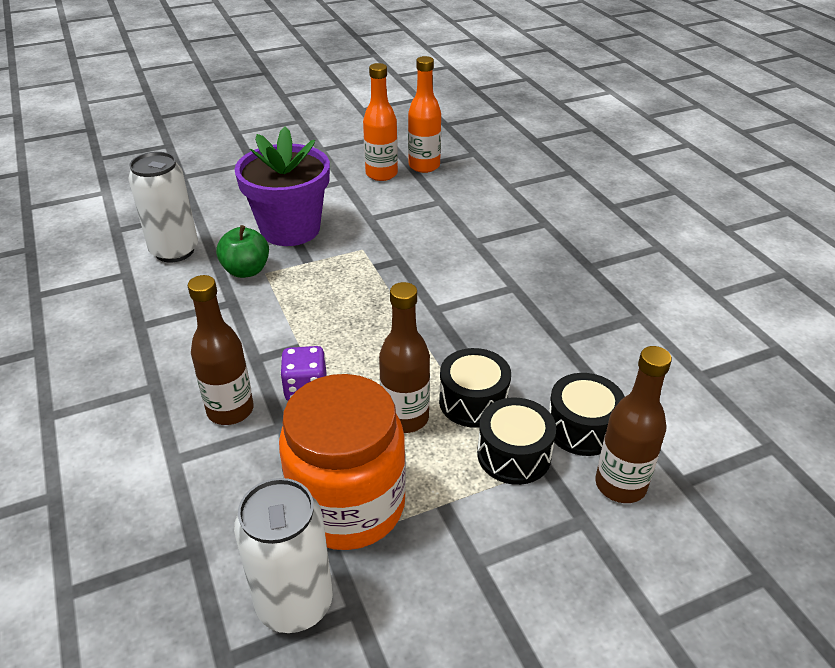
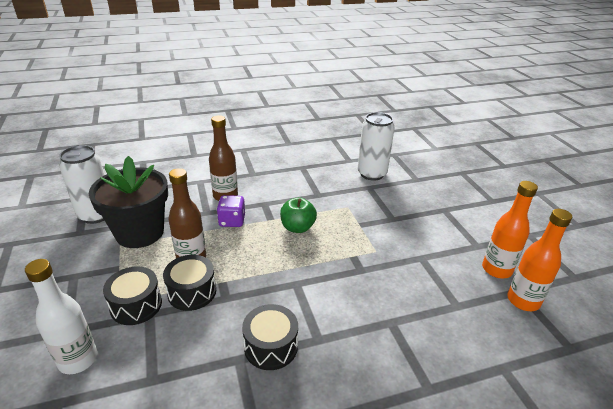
camera: 95 degrees right, 5 degrees down
green apple [216,225,269,278] -> green apple moved to [280,197,317,233]
purple flower pot [234,126,330,246] -> none
orange jar [279,374,406,550] -> black flower pot [89,156,168,248]
black drum [549,373,625,456] -> black drum moved to [242,304,298,370]
brown bottle [595,346,672,503] -> white bottle [25,259,97,374]

